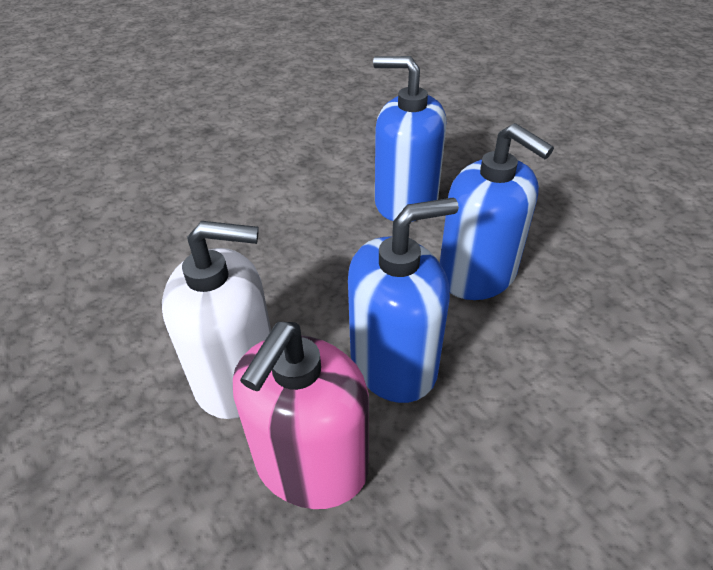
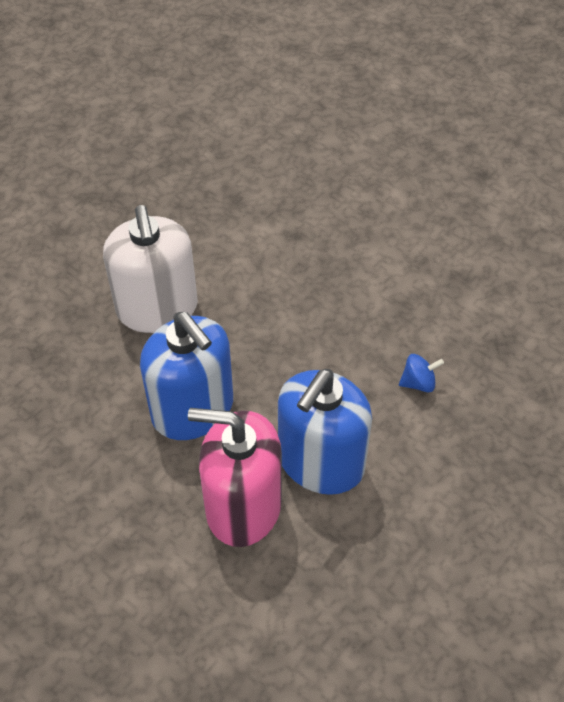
camera: 75 degrees right, 10 degrees up
pink soap dispenser [233,322,369,509] -> pink soap dispenser moved to [188,408,282,547]
blue soap dispenser [373,56,446,221] -> blue spinning top [399,354,444,392]

